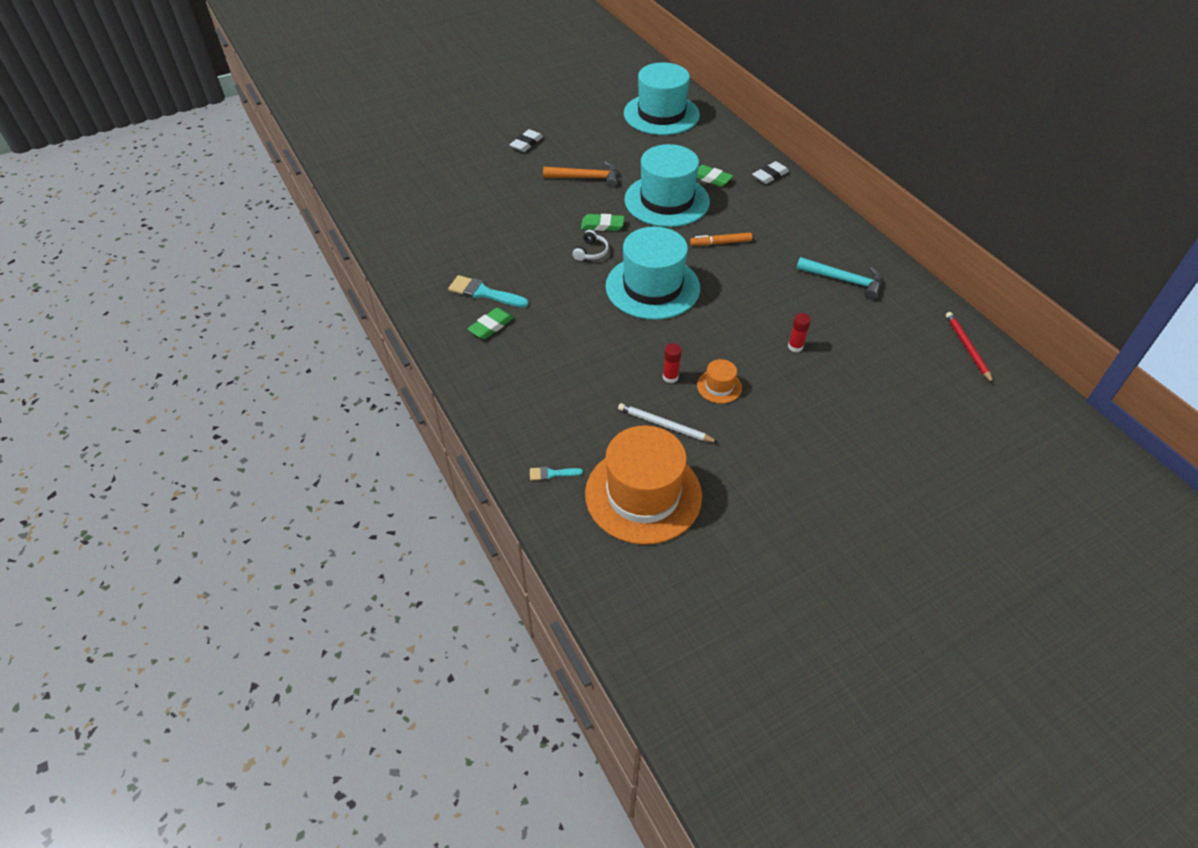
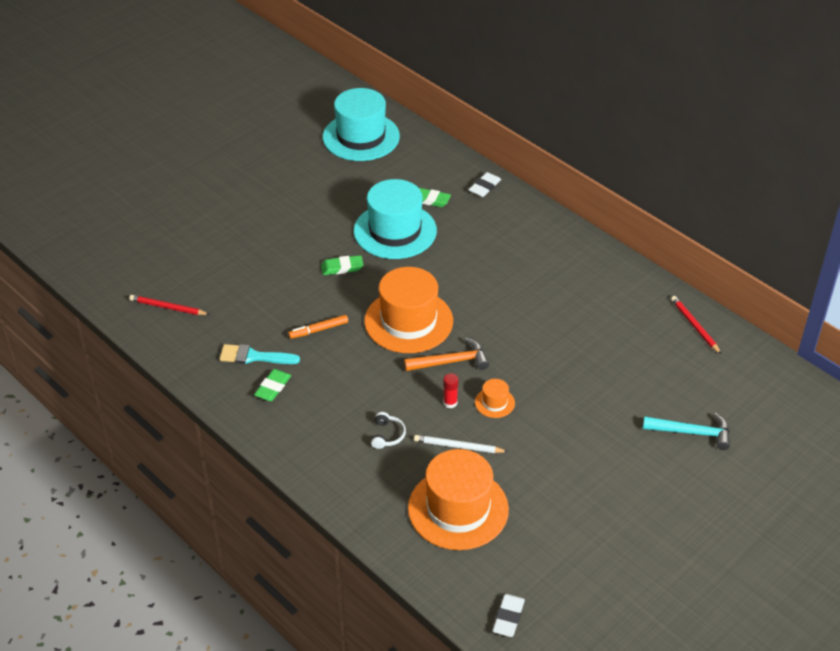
camera: 15 degrees left, 5 degrees down
white eraser [509,129,543,152] -> white eraser moved to [493,594,525,637]
turquoise brush [530,466,583,480] -> none
orange hammer [543,161,617,188] -> orange hammer moved to [404,338,489,371]
white headphones [572,230,609,261] -> white headphones moved to [371,412,406,449]
turquoise hat [606,227,700,320] -> orange hat [364,267,453,353]
orange marker [690,232,752,246] -> orange marker moved to [288,315,348,339]
red glue stick [788,313,811,352] -> none
turquoise hammer [796,257,882,300] -> turquoise hammer moved to [643,413,730,450]
none -> red pencil [129,295,210,315]

